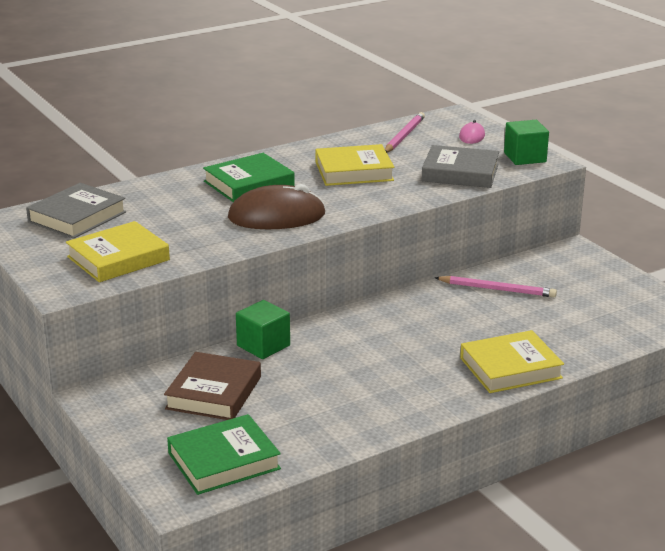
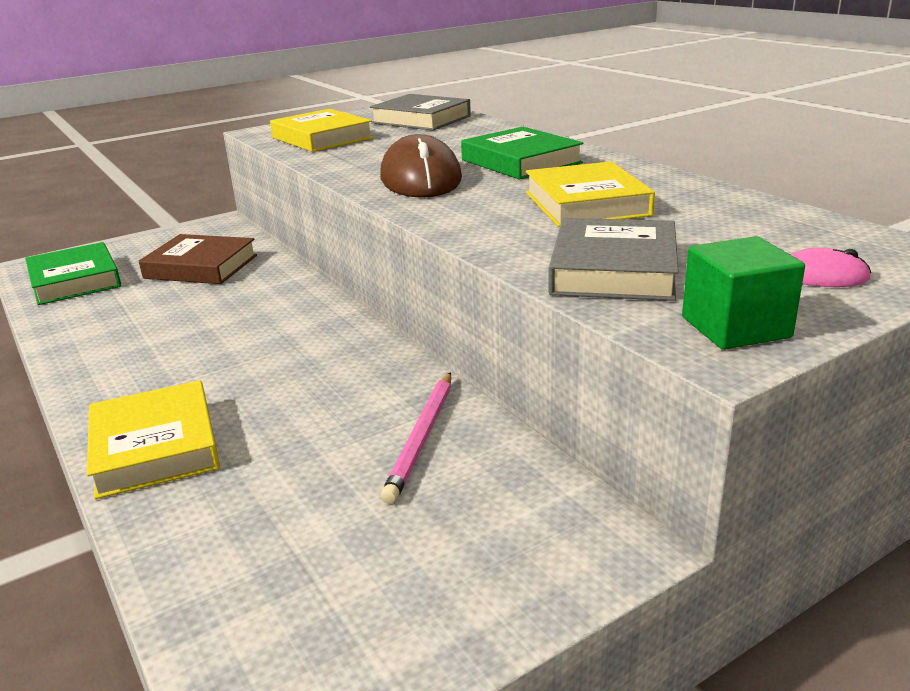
camera: 90 degrees right, 0 degrees up
green cube [236,300,290,359] -> none
pink pencil [385,112,425,153] -> none

